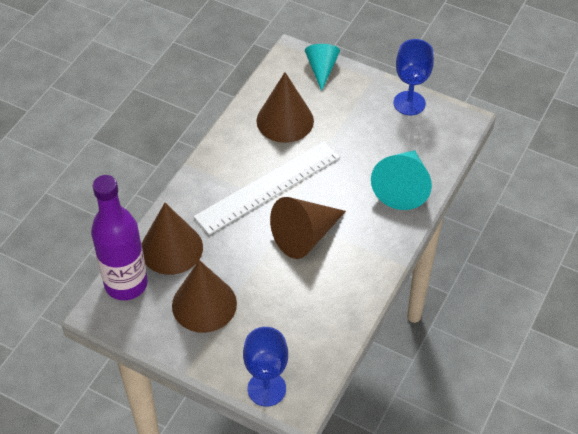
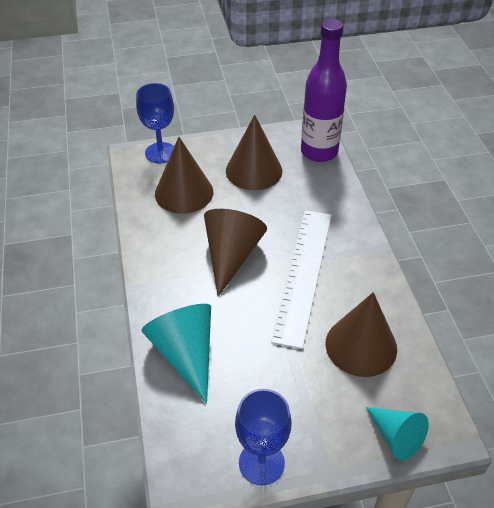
camera: 140 degrees right, 5 degrees down
brown cone [142,203,203,275] -> brown cone moved to [155,137,213,214]

